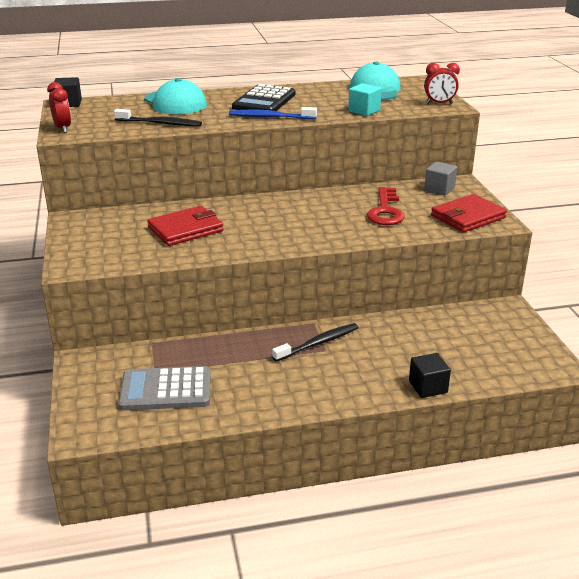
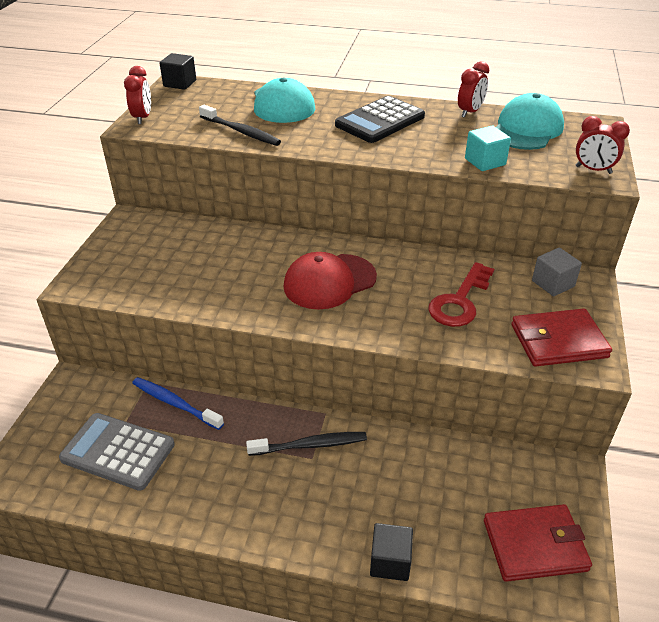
camera: 25 degrees right, 10 degrees up
red wallet [147,206,223,246] -> red wallet moved to [484,504,592,582]
blue toothbrush [229,107,317,119] -> blue toothbrush moved to [132,377,224,430]
none -> red cap [284,252,377,309]
none -> red clock [458,61,489,118]

